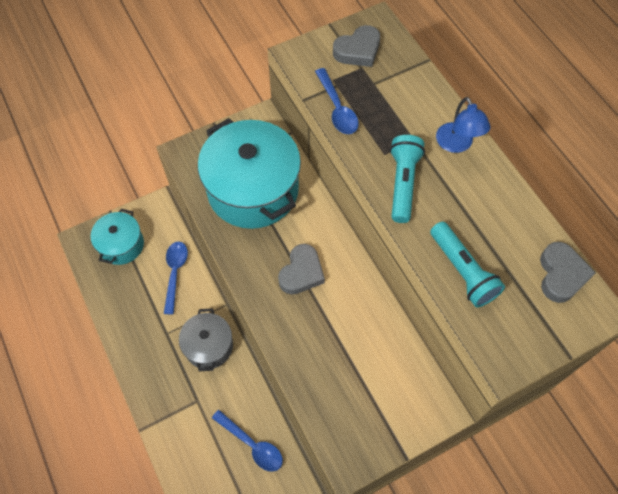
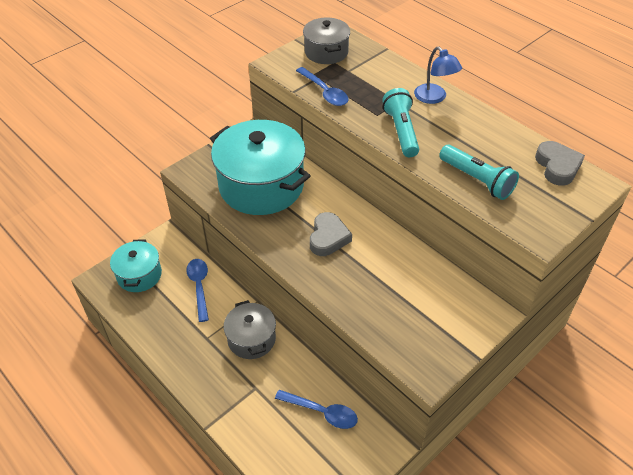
camera: 15 degrees left, 15 degrees down
grey heart [333,25,380,67] -> grey pot [303,18,350,64]

